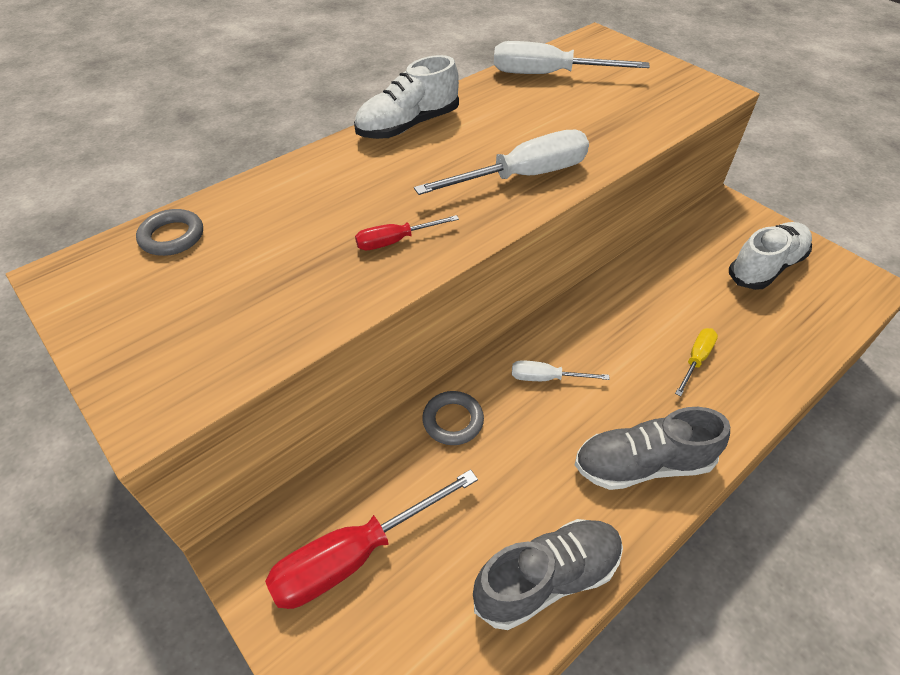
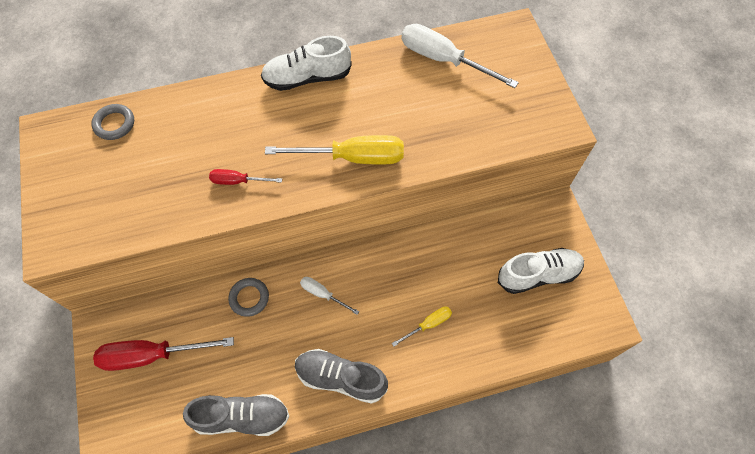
camera: 25 degrees right, 15 degrees up
white screwdriver [414,130,589,195] -> yellow screwdriver [265,135,404,164]

